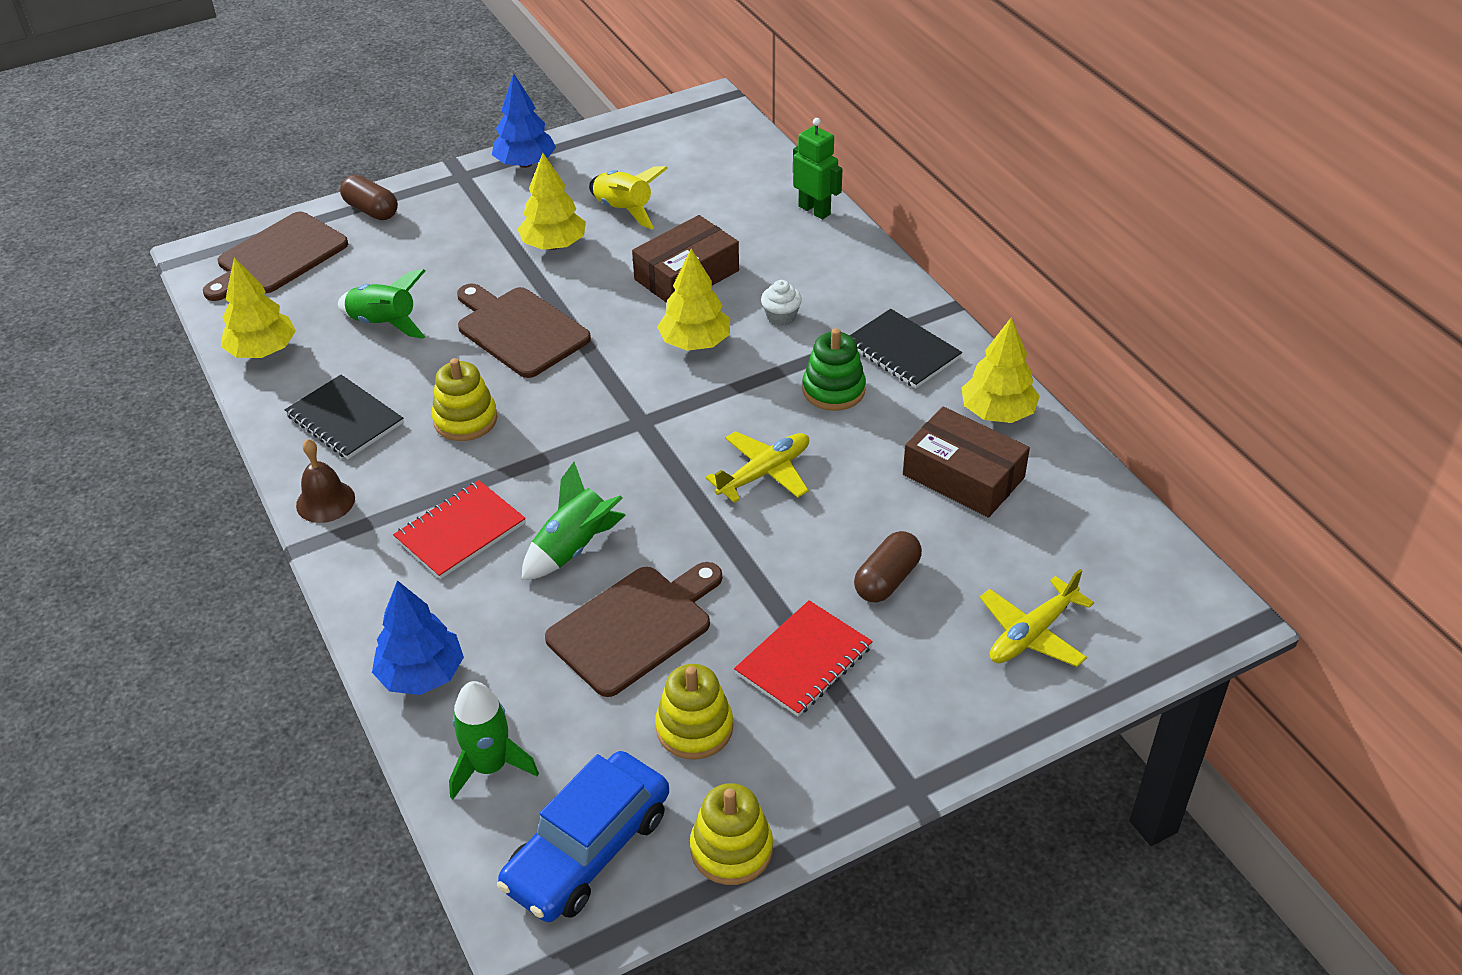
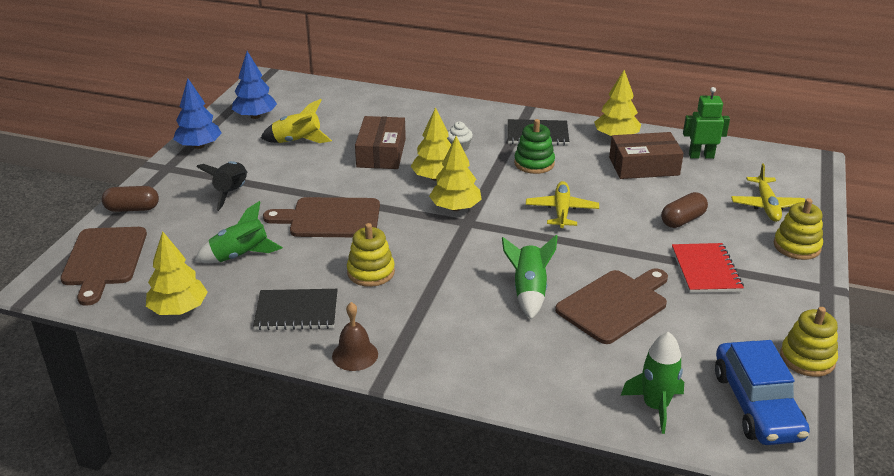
camera: 45 degrees left, 10 degrees down
blue tree [372,580,464,695] -> blue tree moved to [232,51,277,119]
red notebook [393,480,526,579] -> none
yellow tree [518,153,586,250] -> yellow tree moved to [429,136,482,211]
brown cutting board [545,562,722,697] -> brown cutting board turned 45 degrees clockwise [555,268,668,344]
yellow stacking toy [655,664,733,760] -> yellow stacking toy moved to [774,198,823,260]
green robot [793,118,843,219] -> green robot moved to [683,87,730,159]
brown capsule [854,531,922,603] -> brown capsule turned 60 degrees clockwise [661,192,708,228]
none -> black rocket [196,161,248,211]

